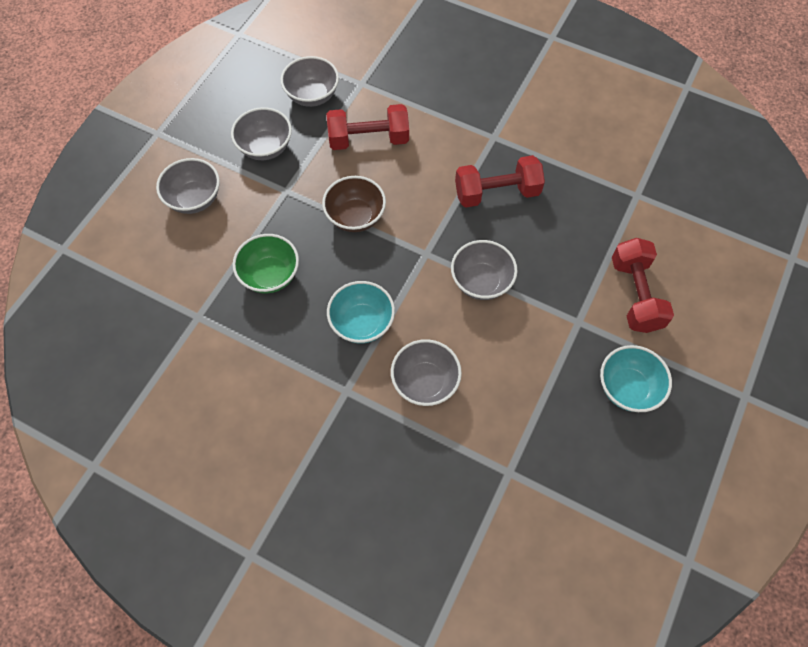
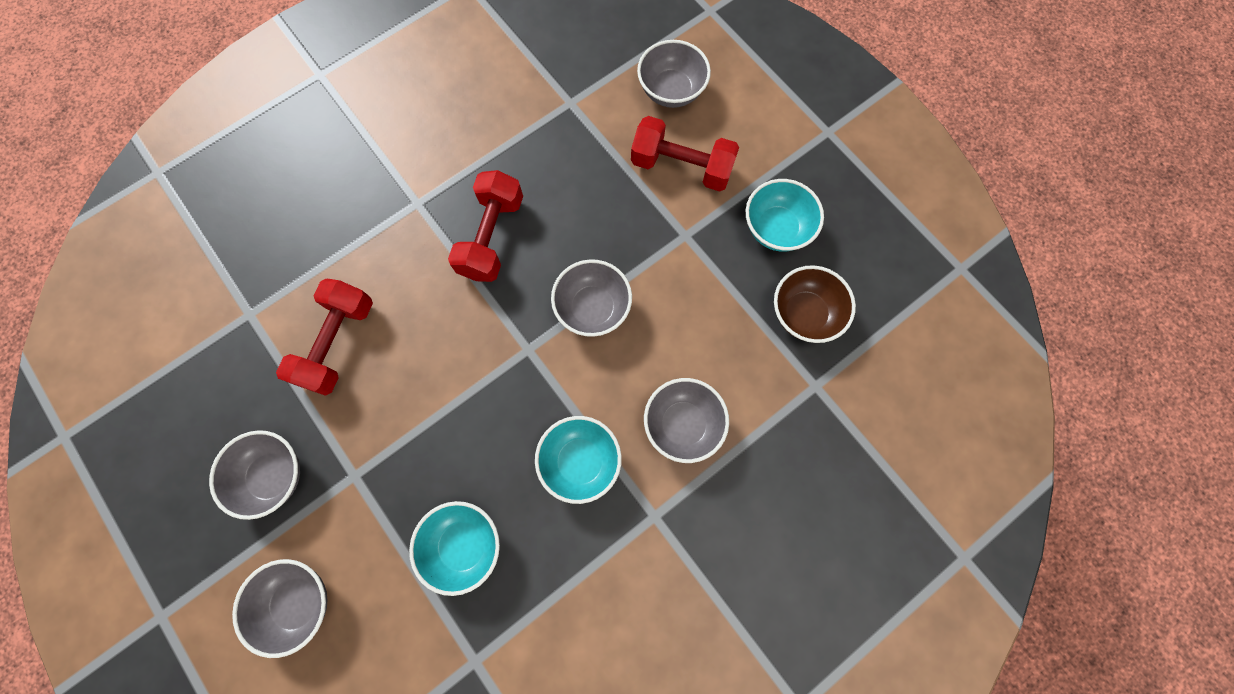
camera: 65 degrees left, 10 degrees up
green bowl [232,234,299,293] -> turquoise bowl [409,501,500,596]
grey bowl [280,56,339,107] -> grey bowl moved to [637,40,711,108]
brown bowl [322,176,386,232] -> brown bowl moved to [774,265,856,343]

